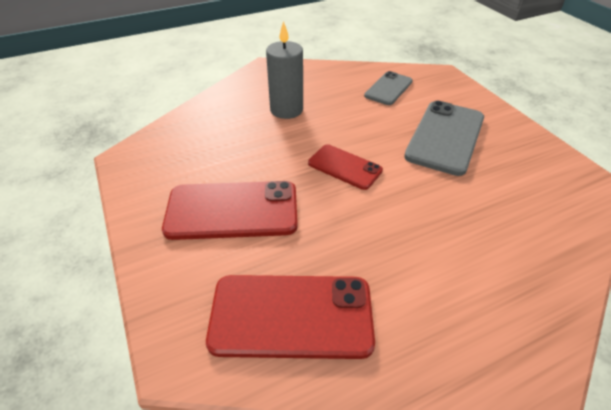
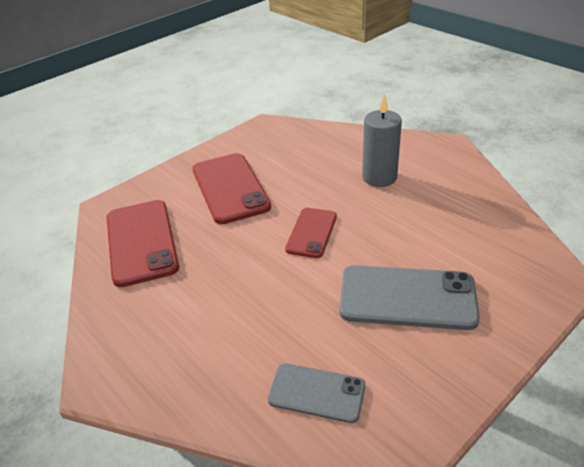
camera: 75 degrees right, 5 degrees down
grey phone [364,71,413,105] -> grey phone moved to [268,363,365,423]

